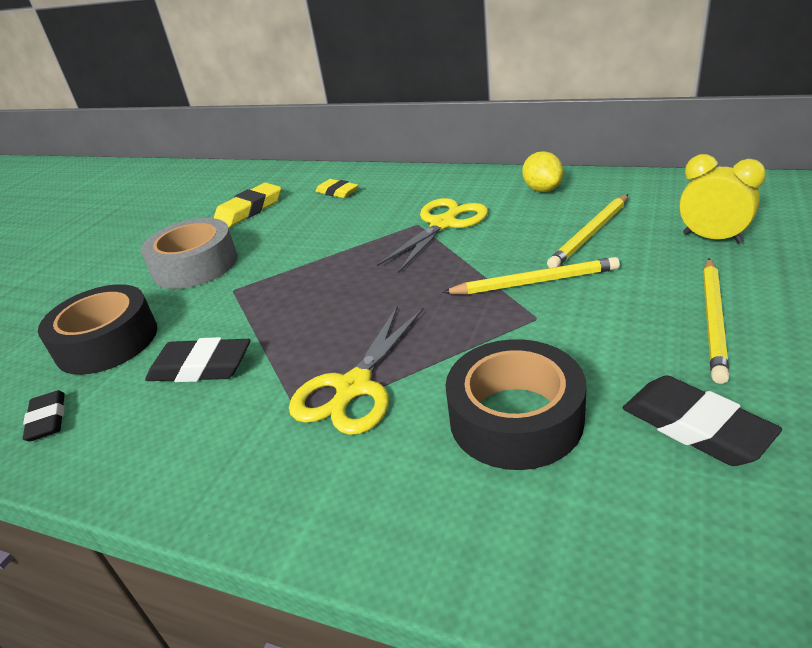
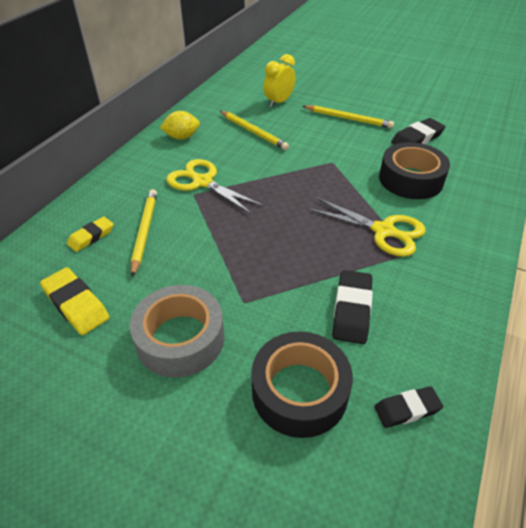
camera: 90 degrees left, 10 degrees up
yellow pencil [442,257,620,295] -> yellow pencil moved to [131,189,157,277]

